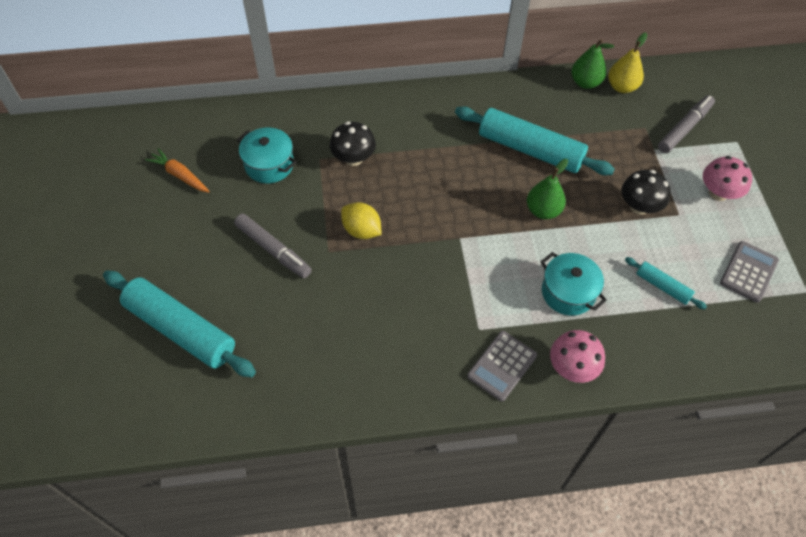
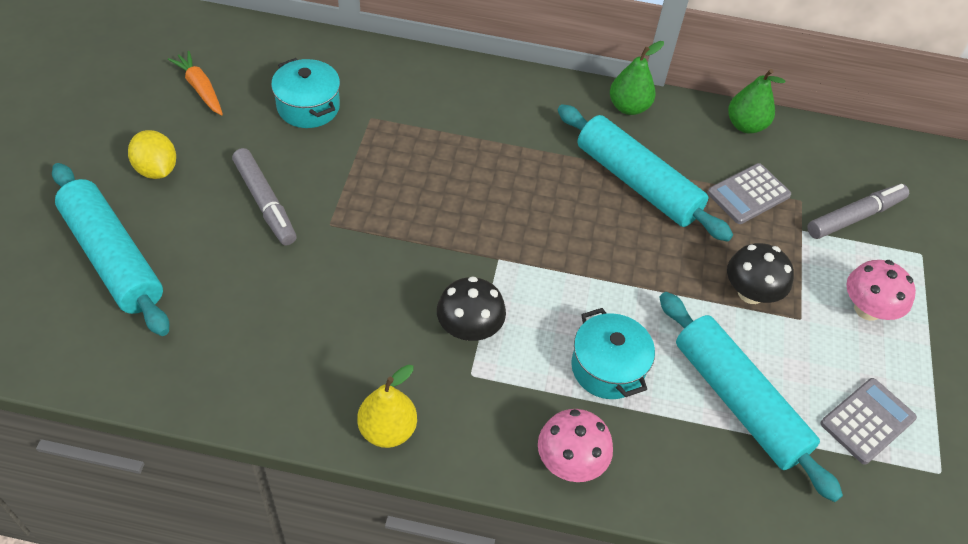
camera: 15 degrees right, 5 degrees down
black mushroom [330,122,376,166] -> black mushroom moved to [437,276,506,341]
yellow lemon [341,202,382,239] -> yellow lemon moved to [128,130,176,179]
grey calculator [467,331,537,401] -> grey calculator moved to [707,163,791,224]
green pear [527,159,568,219] -> green pear moved to [610,41,664,115]
yellow pear [608,33,647,93] -> yellow pear moved to [357,365,417,448]
turquoise rolling pin [625,257,707,310] -> turquoise rolling pin [659,292,843,502], size x2.08

